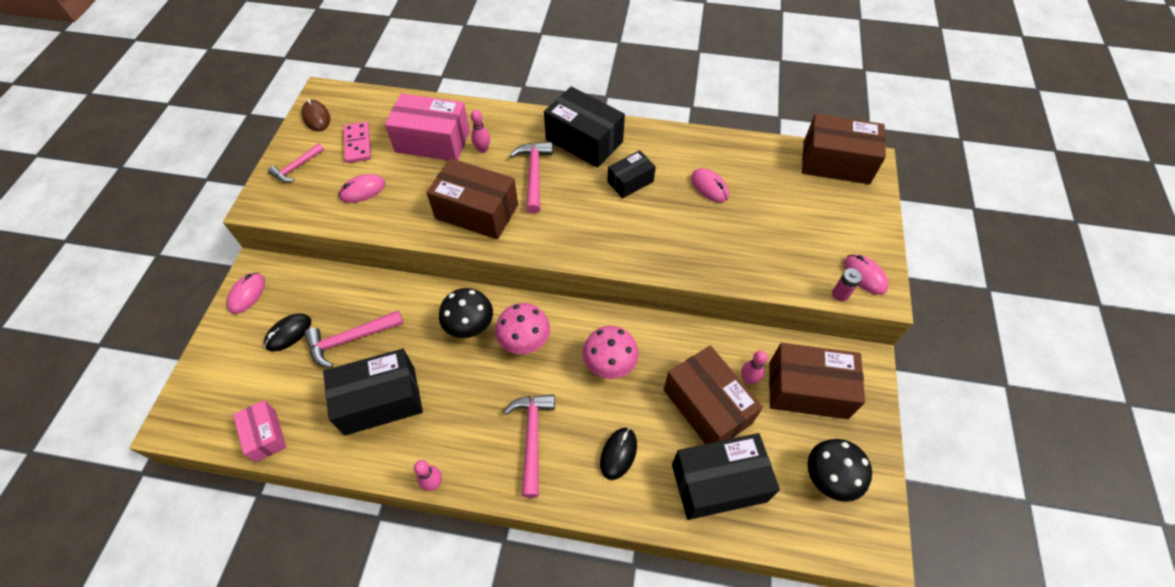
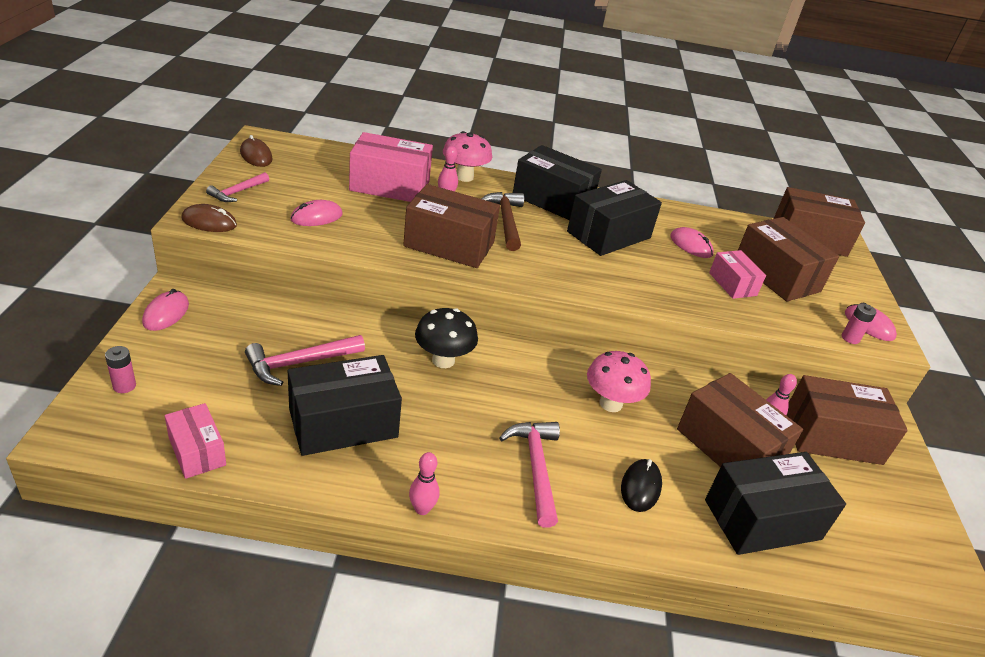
camera: 10 degrees left, 20 degrees down
black mouse [264,314,311,352] -> none
pink domino [343,122,371,163] -> none
pink mushroom [495,303,550,354] -> pink mushroom moved to [443,131,492,182]
pink hammer [509,142,553,214] -> brown hammer [481,192,524,251]
black box [607,150,656,198] -> black box [567,180,662,256], size x1.75
black mushroom [808,439,872,502] -> none
none -> pink battery [105,346,136,393]
none -> brown mouse [181,204,237,232]
none -> pink box [709,250,766,299]
none -> brown box [738,217,839,302]

